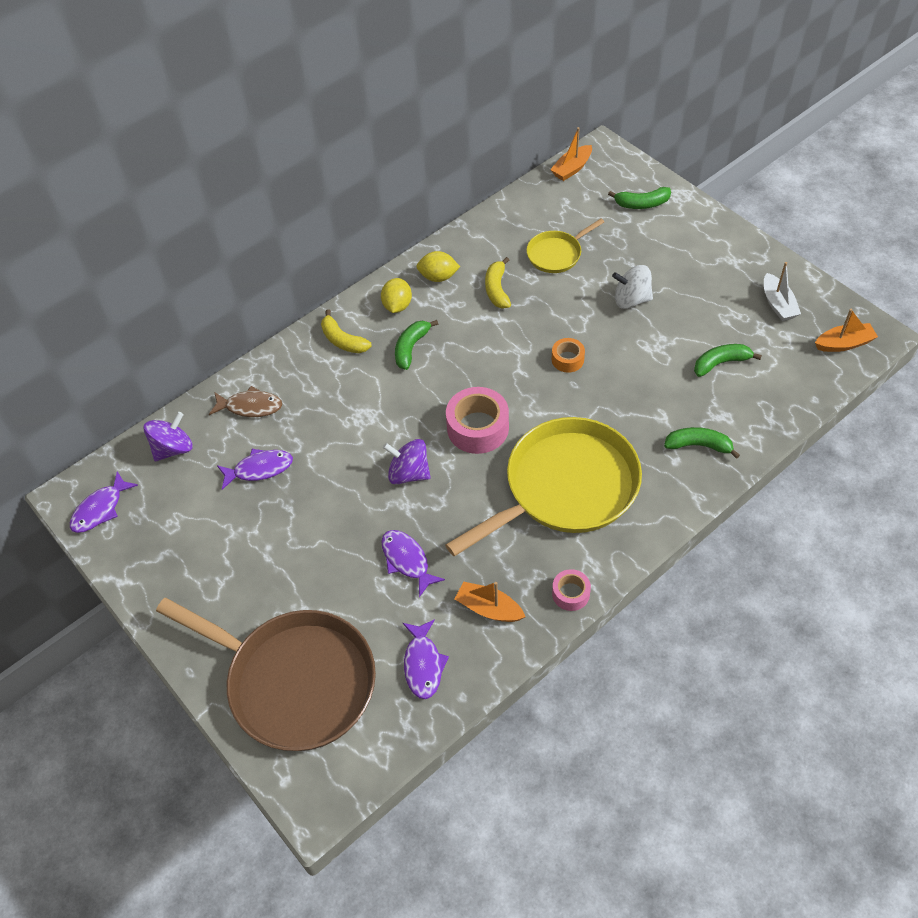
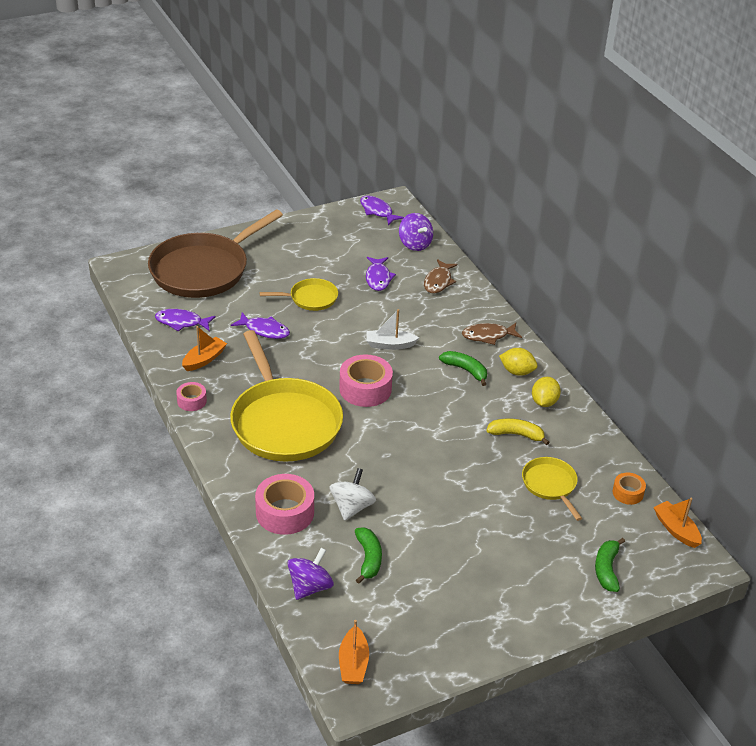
camera: 100 degrees right, 15 degrees down
yellow banana [321,309,372,353] -> brown fish [462,323,522,345]
purple fish [381,530,445,597] -> purple fish turned 45 degrees clockwise [231,313,290,339]
purple spinning top [383,439,431,485] -> purple spinning top moved to [288,548,334,600]
orange tape [552,338,585,373] -> orange tape moved to [612,473,646,505]
white spinning top [612,265,653,309] -> white spinning top moved to [329,468,376,521]
green banana [664,427,740,459] -> pink tape [255,474,314,535]
white boat [764,262,801,321] -> white boat moved to [366,309,419,350]
none -> yellow pan [260,278,338,311]

